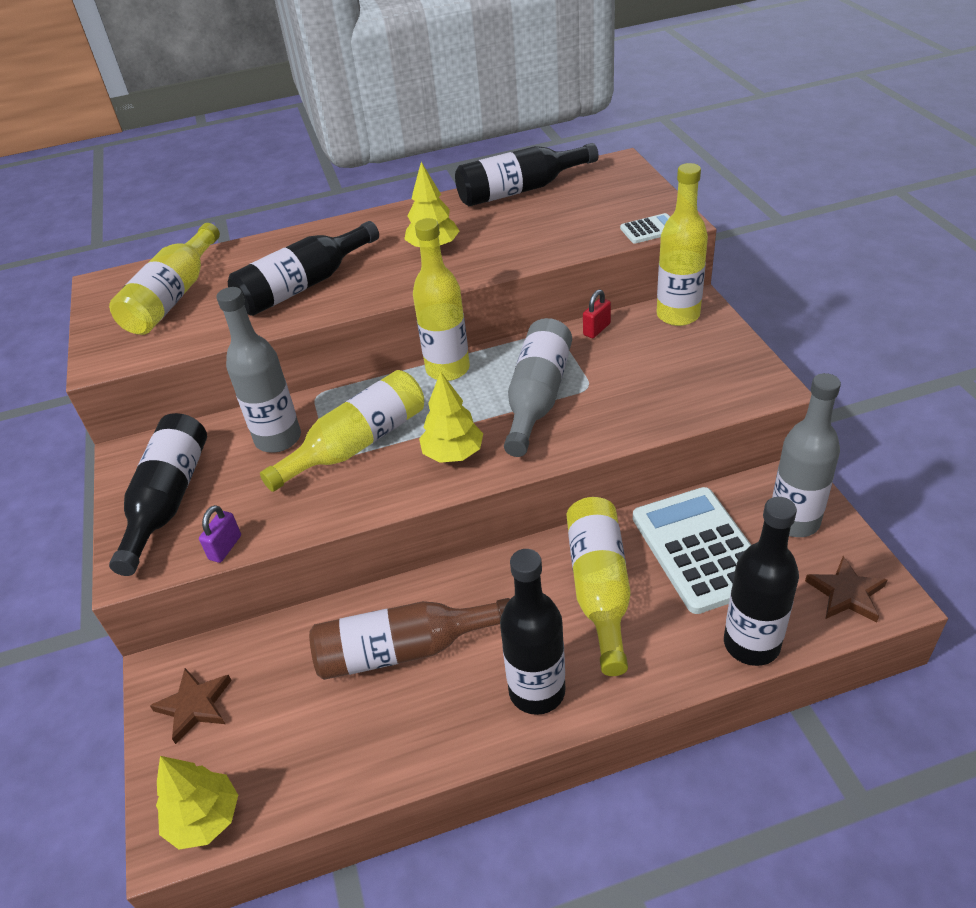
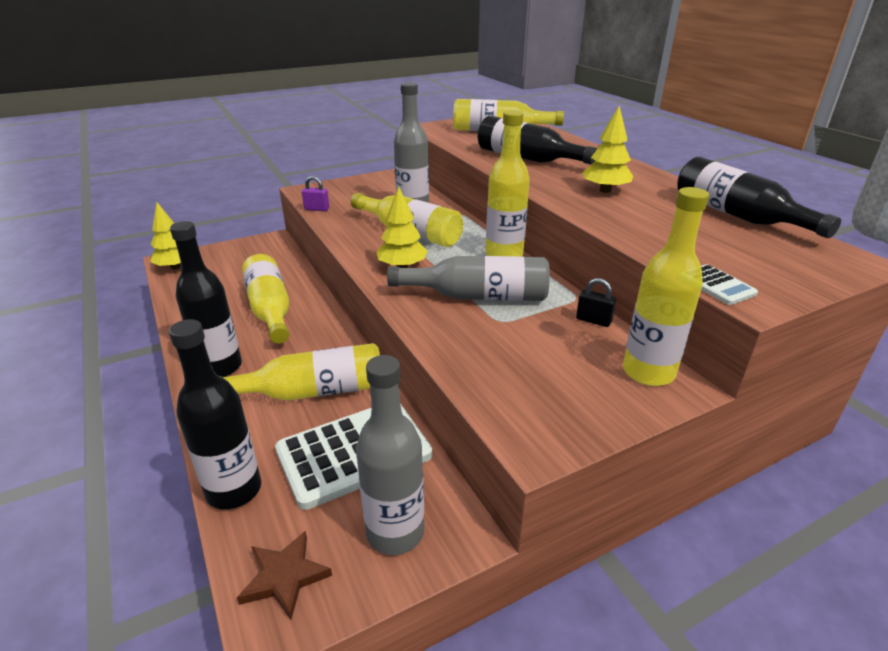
camera: 75 degrees right, 10 degrees down
black bottle [109,413,207,576] -> none
brown star [150,668,232,744] -> none
brown bottle [309,598,510,680] -> yellow bottle [242,254,289,344]
red padlock [583,290,611,338] -> black padlock [576,278,616,327]

